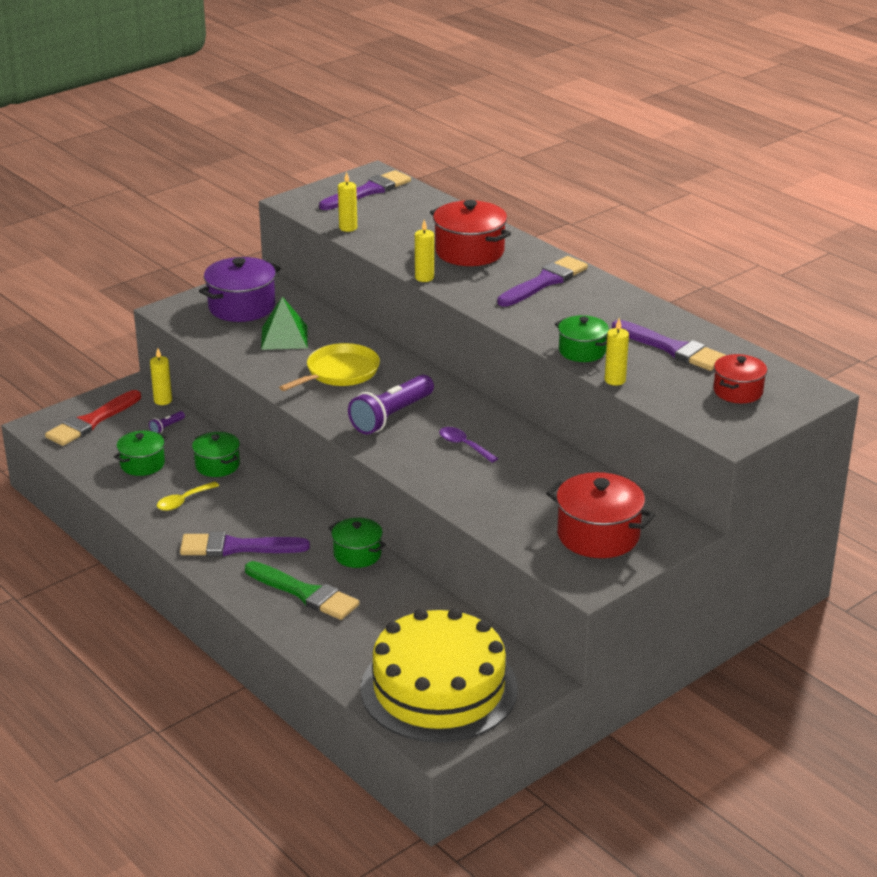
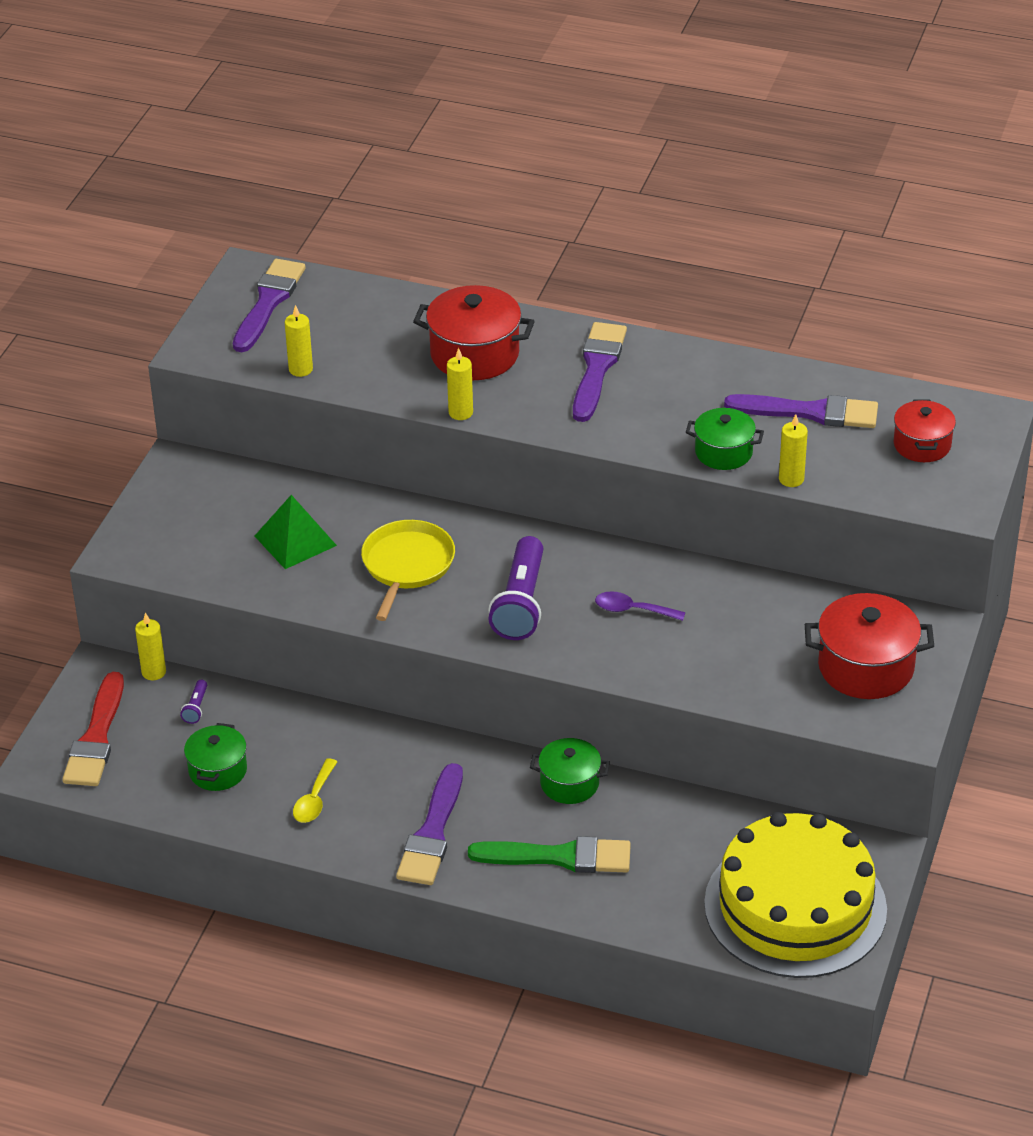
camera: 30 degrees left, 10 degrees up
purple brush [180,532,310,557] -> purple brush turned 45 degrees counterclockwise [396,763,463,885]
green pot [192,432,240,477] -> none
purple pot [199,257,280,322] -> none

